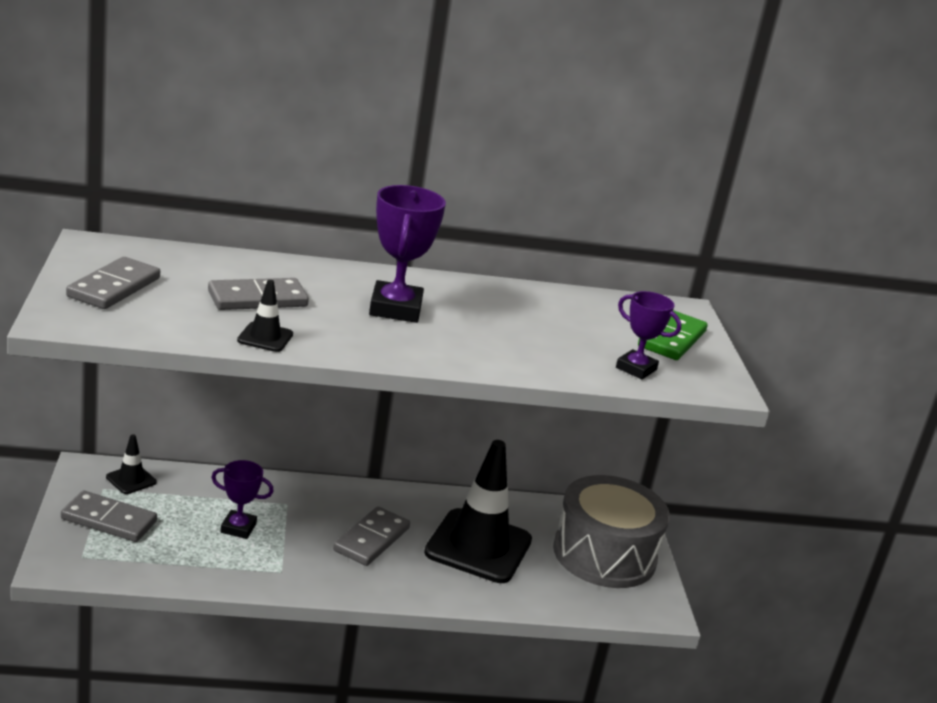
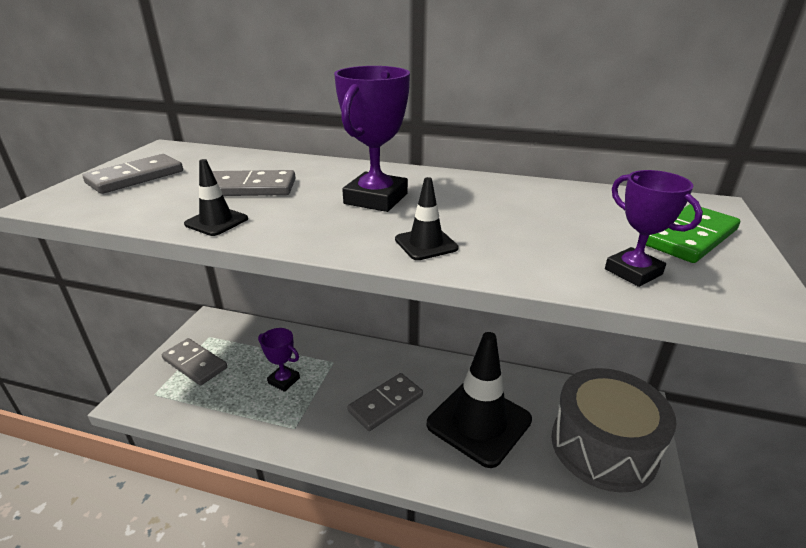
camera: 25 degrees right, 5 degrees up
black traffic cone [106,435,157,494] -> black traffic cone moved to [395,177,459,260]

